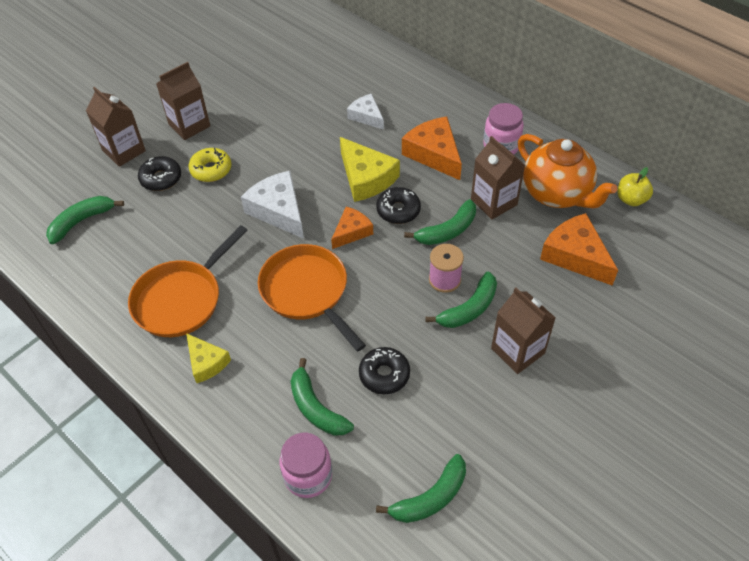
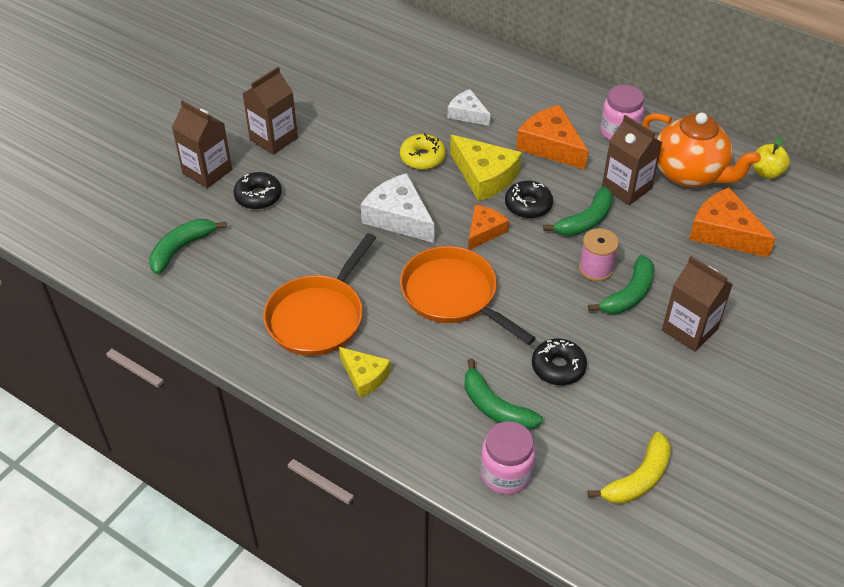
camera: 10 degrees left, 5 degrees down
yellow donut [189,148,231,182] -> yellow donut moved to [400,133,446,170]
green banana [376,454,466,523] -> yellow banana [587,432,671,504]

